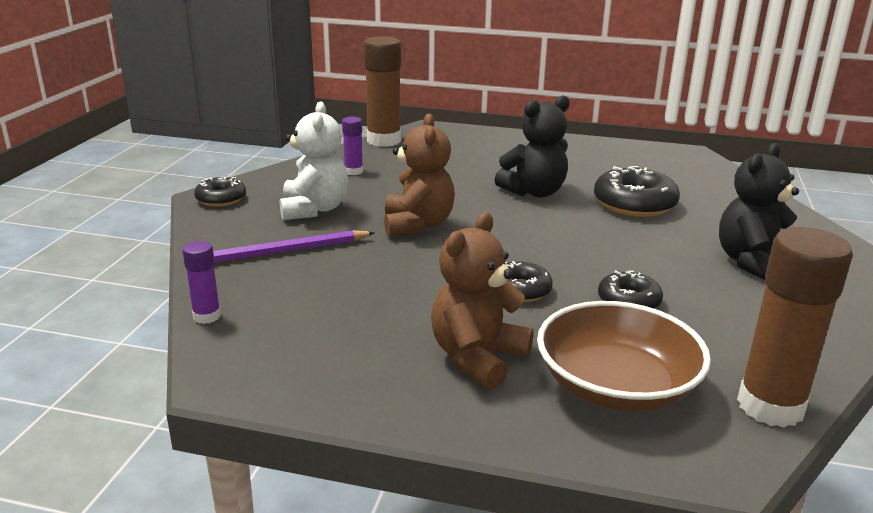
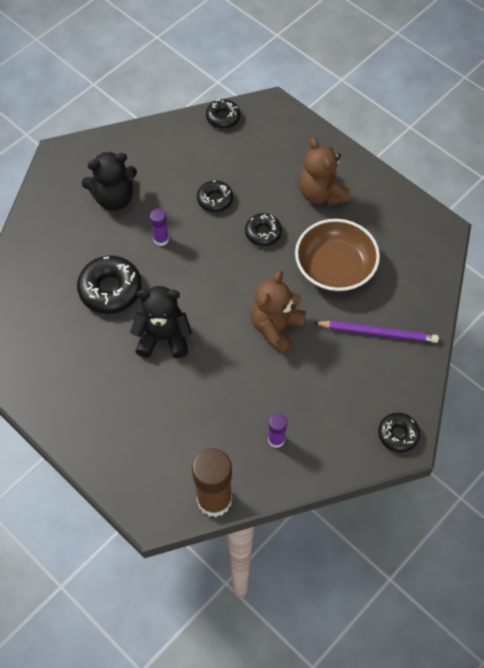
camera: 150 degrees left, 35 degrees up
purple glue stick [182,241,221,324] -> purple glue stick moved to [150,209,169,246]
white teddy bear [280,101,348,220] -> none
brown teddy bear [431,212,534,390] -> brown teddy bear turned 90 degrees clockwise [299,138,351,206]
brown bowl [537,301,711,412] -> brown bowl moved to [295,219,380,292]
brown glue stick [737,227,853,427] -> black donut [206,99,240,128]

